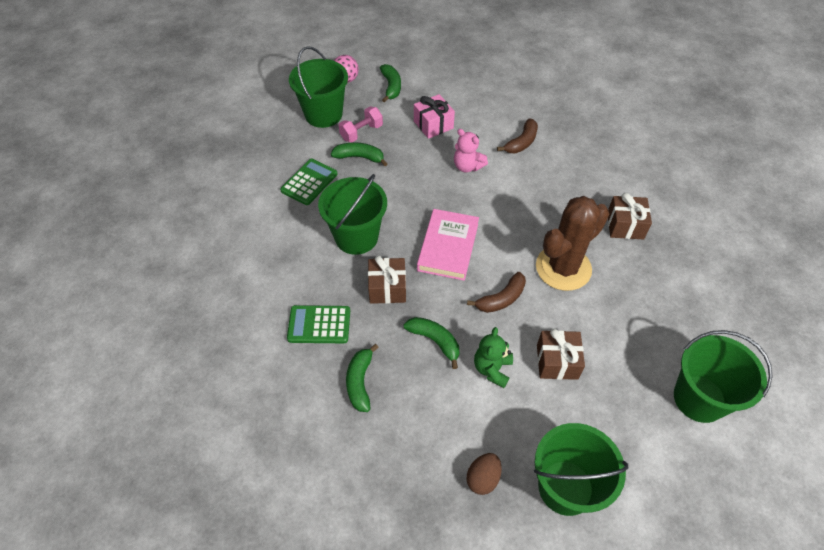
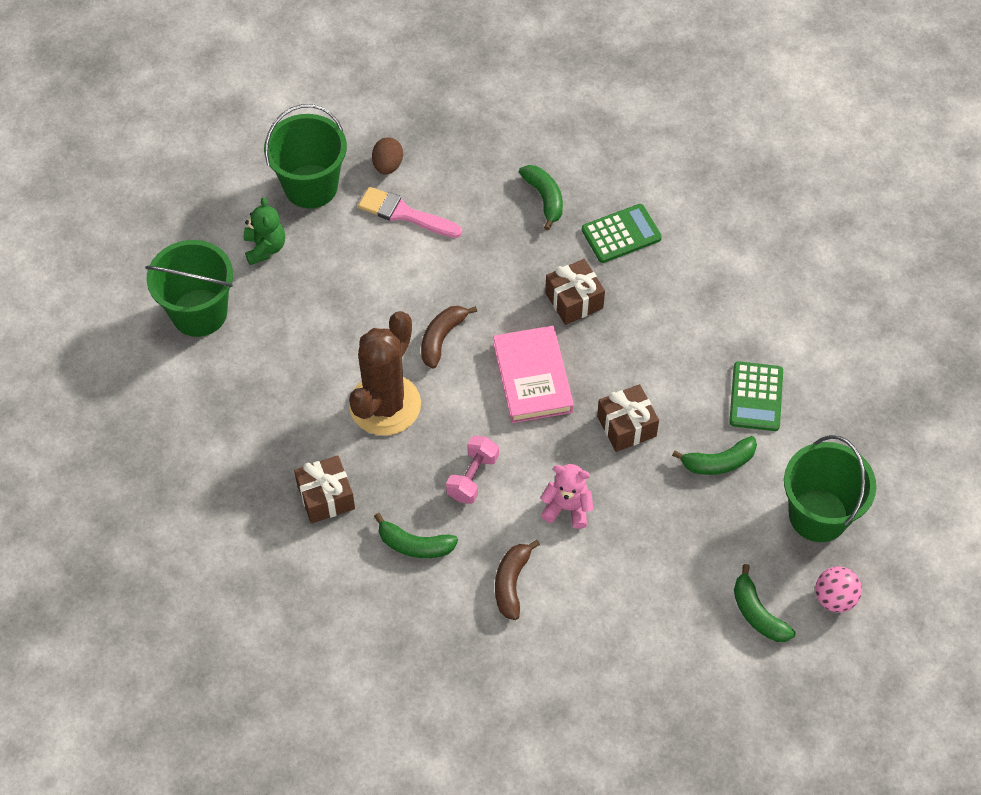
camera: 155 degrees right, 5 degrees up
green bucket [318,174,387,255] -> none
pink dumbbell [339,107,383,142] -> pink dumbbell moved to [446,436,499,504]
green banana [404,317,459,369] -> green banana moved to [374,513,458,558]
pink gift [414,94,455,139] -> none
green teddy bear [474,327,513,388] -> green teddy bear moved to [244,197,285,265]
brown gift [537,329,585,380] -> brown gift moved to [597,384,659,452]
none -> pink brush [358,187,462,238]

